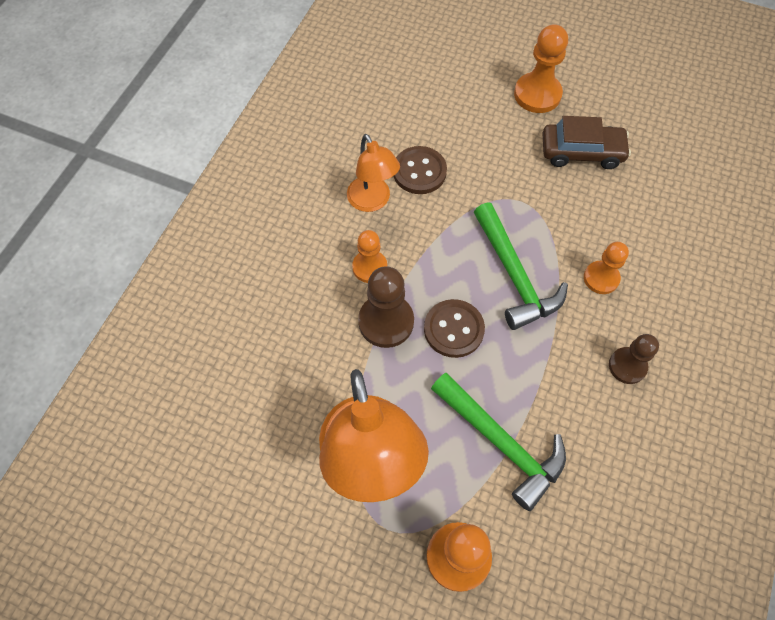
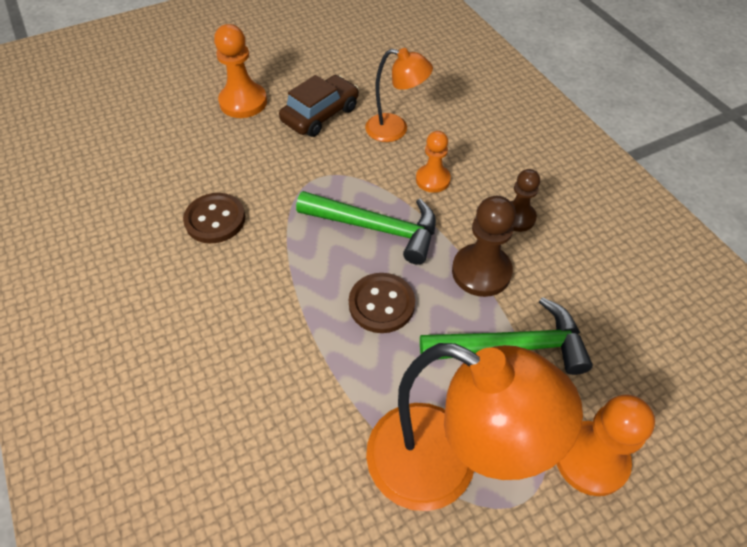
camera: 50 degrees left, 10 degrees down
orange lamp [347,134,400,212] -> orange lamp moved to [365,48,433,142]
orange pawn [352,230,387,283] -> none
brown pawn [358,266,414,348] -> brown pawn moved to [452,196,516,297]

